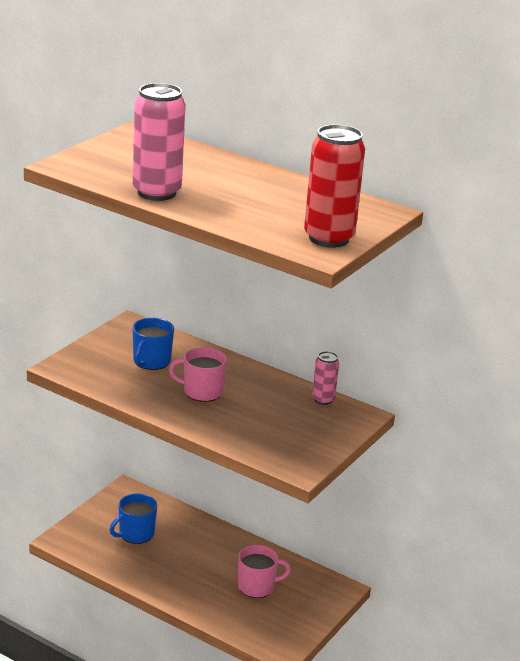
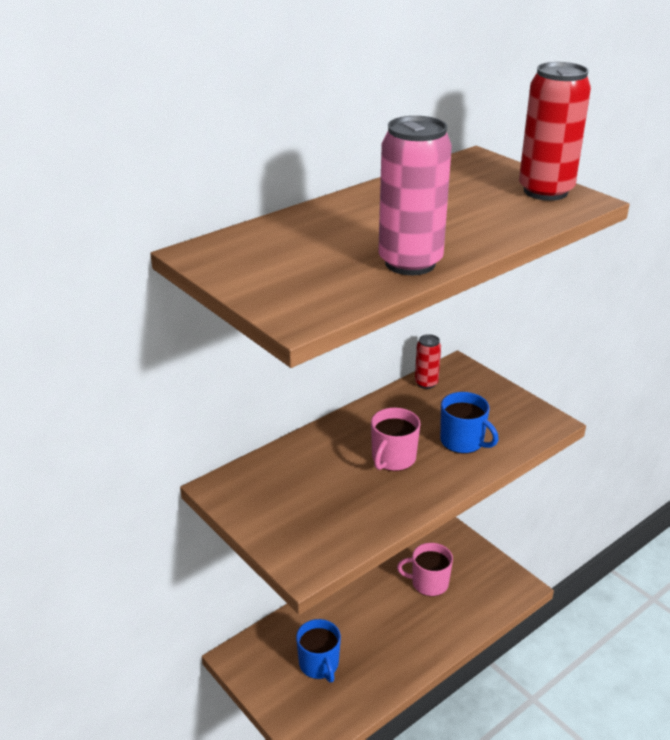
camera: 70 degrees left, 5 degrees up
blue mug [132,318,174,370] -> blue mug moved to [440,392,499,454]
pink mug [238,545,291,598] -> pink mug turned 90 degrees counterclockwise [397,543,453,596]
pink can [312,351,339,405] -> red can [415,334,441,389]

